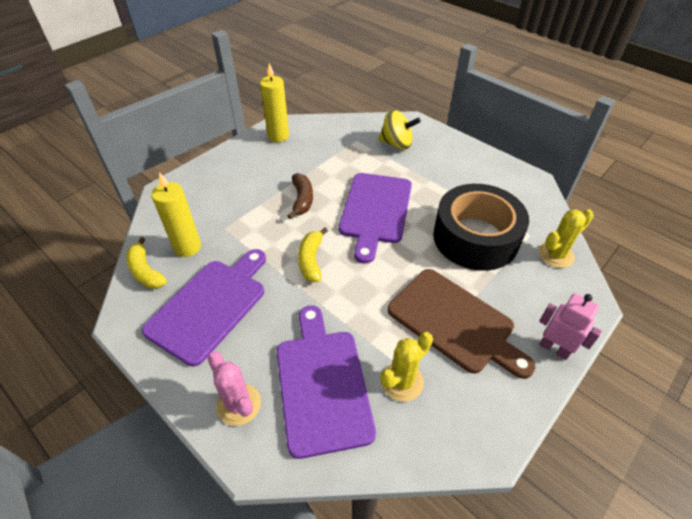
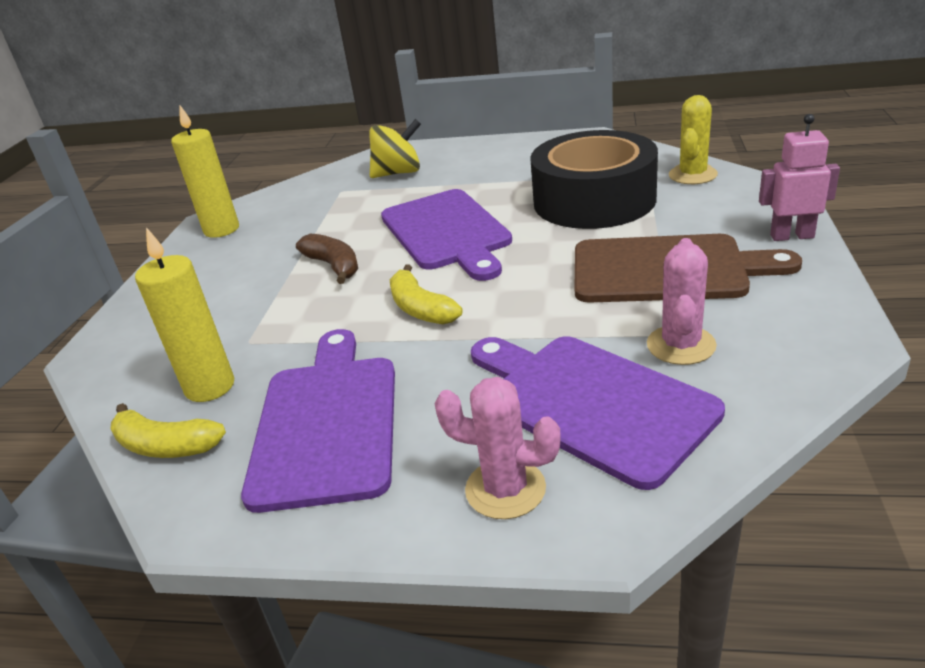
camera: 30 degrees left, 15 degrees down
yellow cactus [380,332,433,402] -> pink cactus [647,238,717,365]

